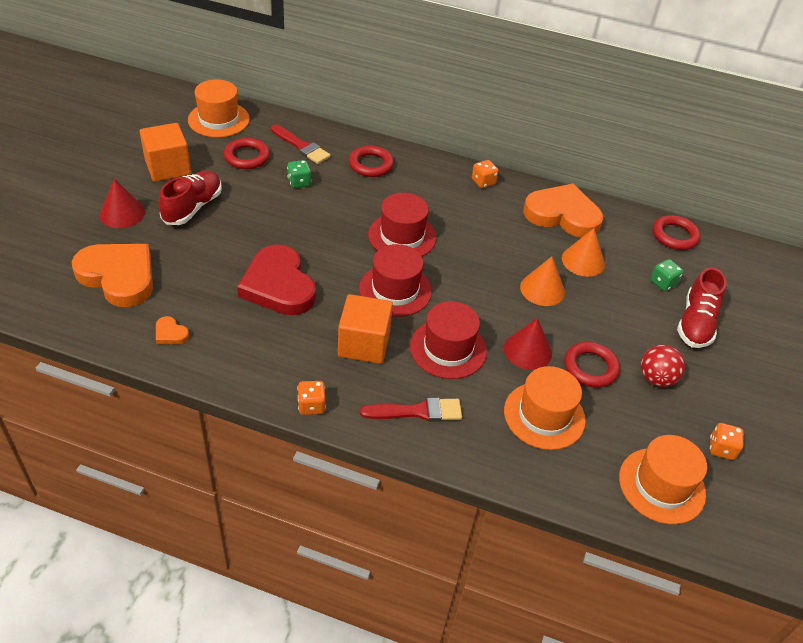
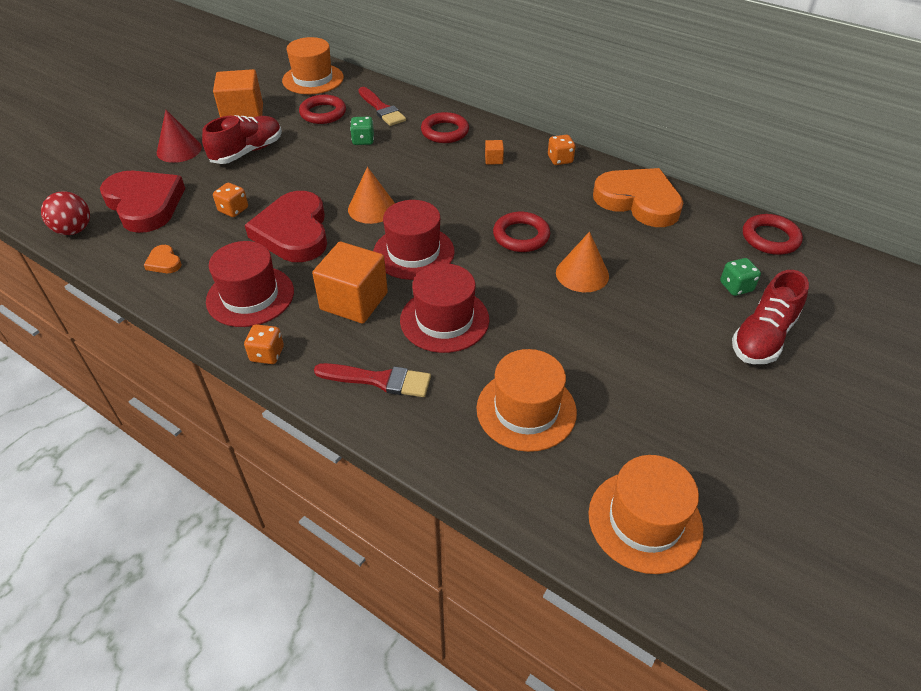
camera: 20 degrees right, 0 degrees up
orange heart [72,244,153,307] -> red heart [100,171,185,233]
red hat [368,193,436,257] -> red hat moved to [206,241,294,327]
red cone [504,318,552,370] -> none
orange cone [562,228,605,277] -> orange cone moved to [348,167,395,224]
red ring [564,342,620,388] -> red ring moved to [493,212,550,252]
red ball [641,345,685,387] -> red ball moved to [41,191,90,235]
orange dice [710,423,744,460] -> orange dice moved to [213,183,248,217]
none -> orange cube [485,140,504,164]

